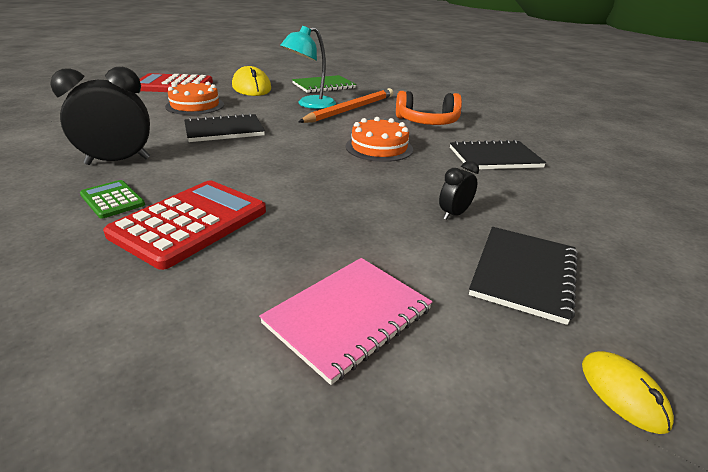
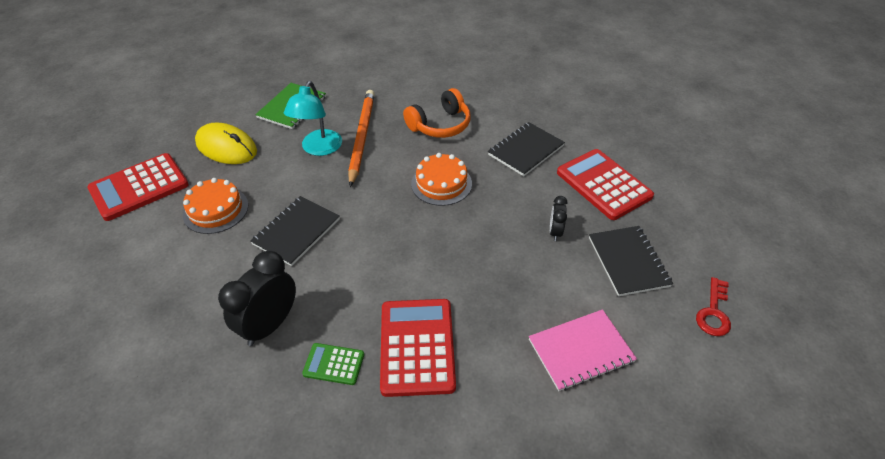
camera: 35 degrees left, 15 degrees up
pink notebook [259,258,433,385] -> pink notebook turned 60 degrees clockwise [529,309,637,391]
yellow mouse [582,351,674,434] -> red key [696,277,731,336]
none -> red calculator [557,149,654,220]

